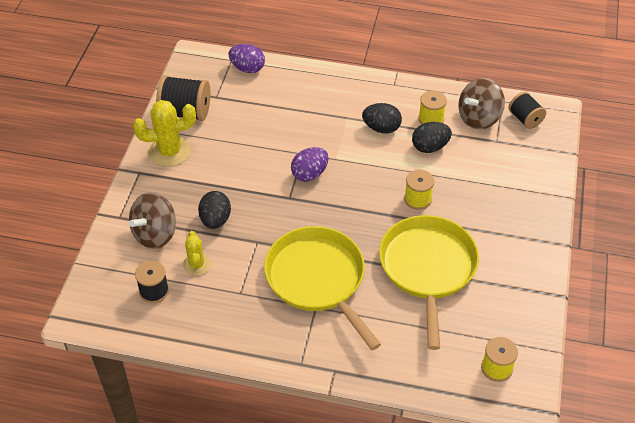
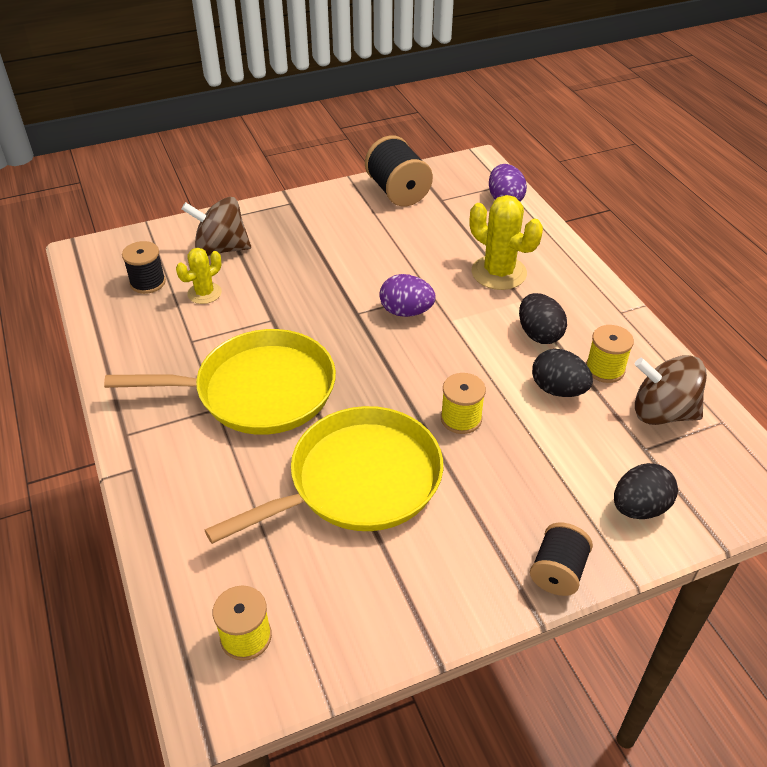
camera: 55 degrees right, 5 degrees down
yellow cactus [133,100,196,167] -> yellow cactus moved to [470,195,543,290]
black egg [198,191,231,229] -> black egg moved to [614,463,678,519]
yellow pan [264,226,381,350] -> yellow pan turned 60 degrees clockwise [104,329,336,435]
black spool [508,92,546,129] -> black spool moved to [530,523,593,596]

